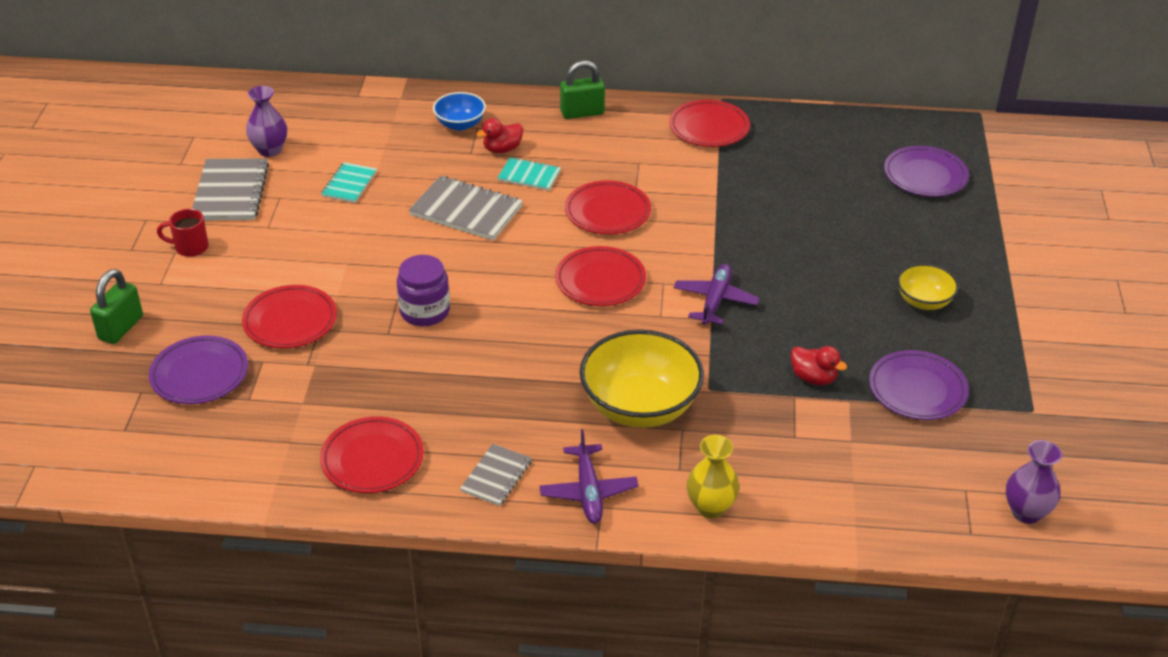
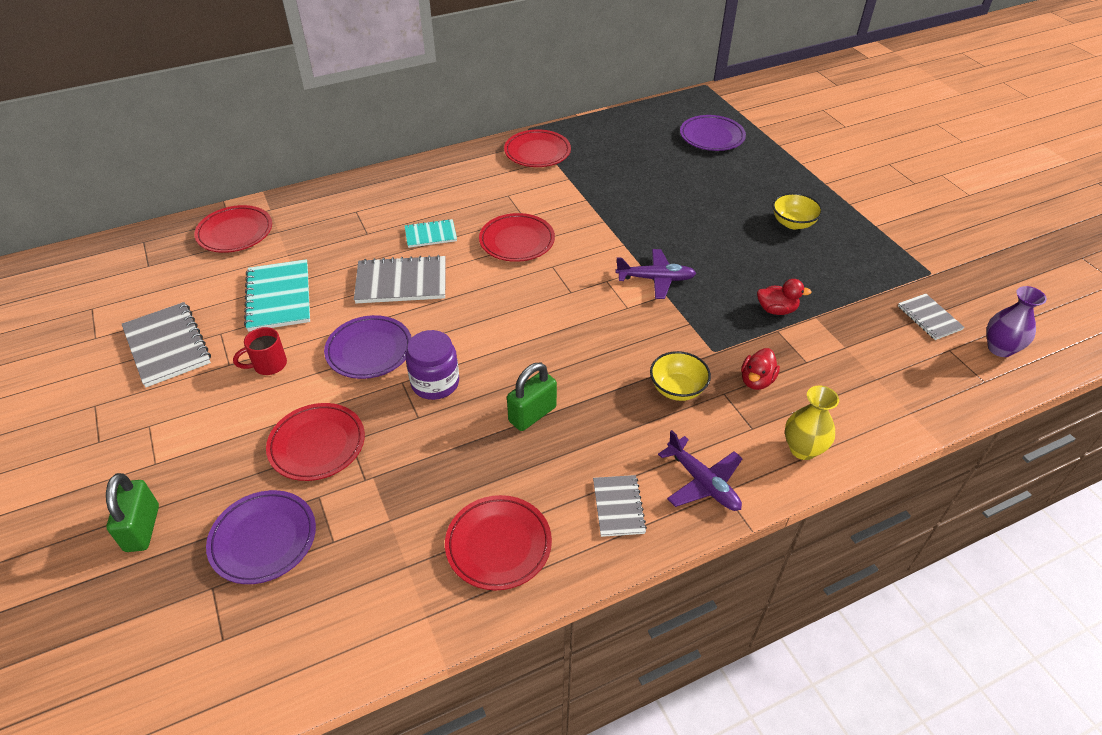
camera: 30 degrees left, 5 degrees up
red mug [157,209,209,257] -> red mug moved to [233,327,287,375]
purple vase [246,86,287,157] -> none
turquoise notebook [321,162,377,203] -> turquoise notebook [244,259,310,332], size x1.70
blue bowl [433,92,486,131] -> none
red duck [476,118,523,153] -> red duck moved to [741,348,780,390]
red plate [555,246,646,306] -> red plate moved to [194,205,272,253]
green padlock [560,60,605,119] -> green padlock moved to [507,363,557,431]
yellow bowl [580,330,704,428] -> yellow bowl [650,351,711,401], size x0.53
purple plane [674,264,760,325] -> purple plane turned 105 degrees clockwise [616,249,697,299]
purple plate [869,350,969,420] -> purple plate moved to [324,315,412,379]
none -> grey notebook [898,294,965,340]

